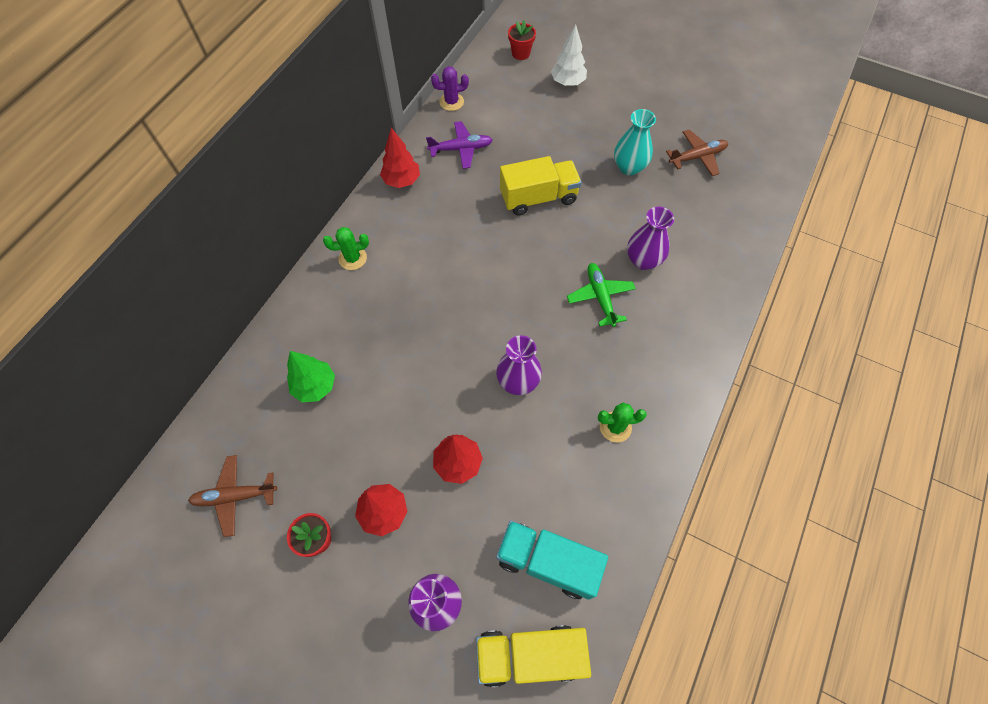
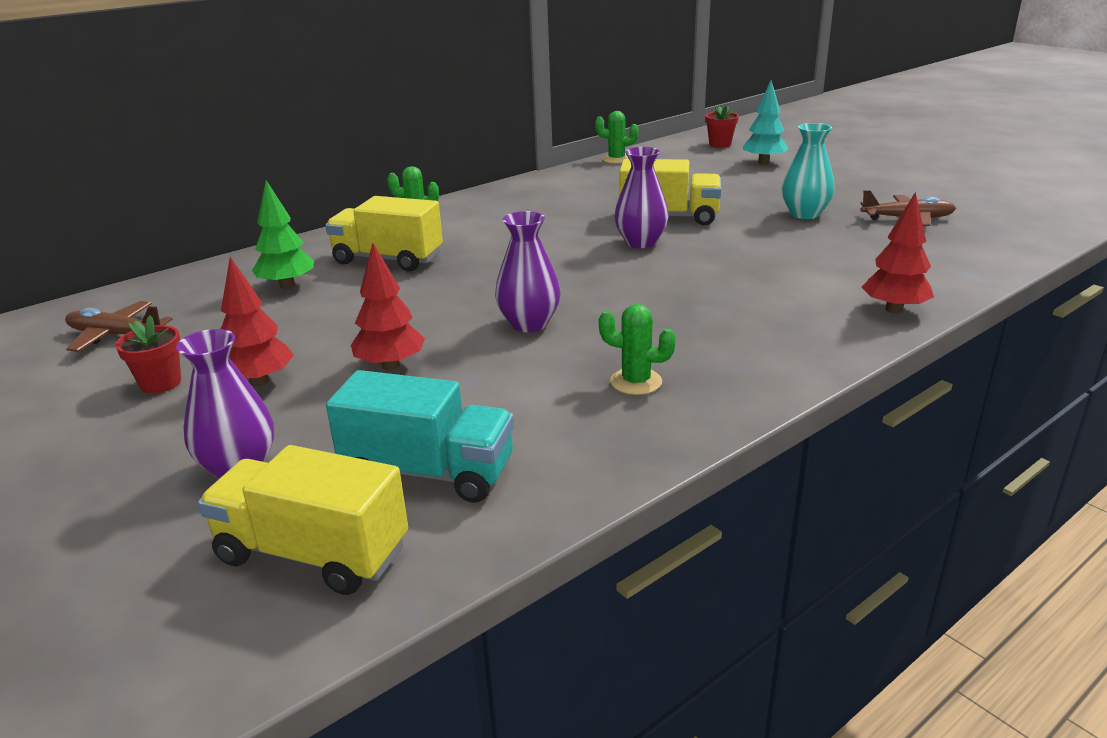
camera: 25 degrees right, 35 degrees down
red tree [380,128,420,188] -> red tree moved to [862,192,934,314]
purple plane [426,121,492,169] -> none
purple cactus [431,66,469,111] -> green cactus [595,111,639,164]
turquoise truck [496,520,608,600] -> turquoise truck turned 150 degrees clockwise [326,370,514,503]
white tree [551,24,587,86] -> turquoise tree [743,80,789,164]
green plane [567,263,636,327] -> none
purple vase [627,207,674,270] -> purple vase moved to [614,147,669,248]
none -> yellow truck [325,196,443,271]

